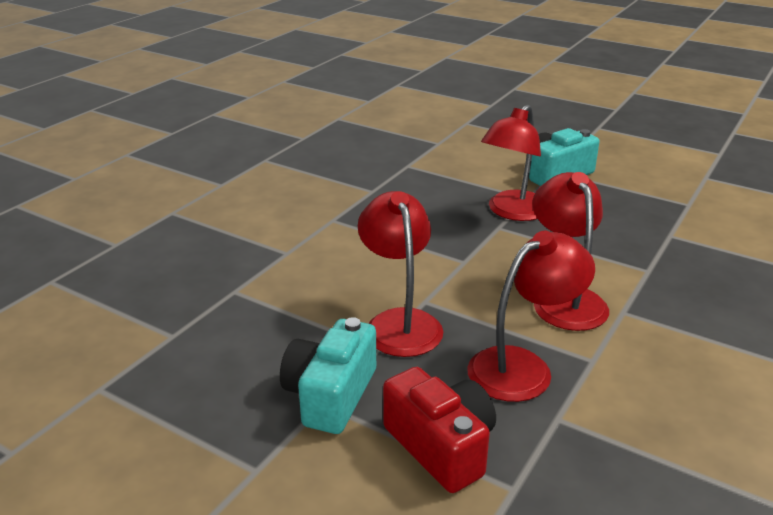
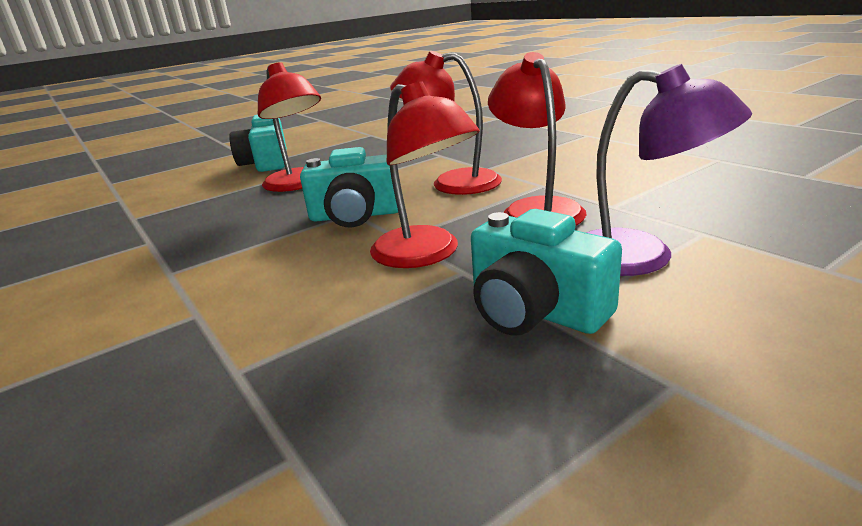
camera: 65 degrees left, 5 degrees down
red lamp [358,191,443,357] -> red lamp turned 135 degrees counterclockwise [370,82,480,268]
red camera [383,367,496,493] -> purple lamp [587,64,752,276]
none -> turquoise camera [300,147,398,227]

